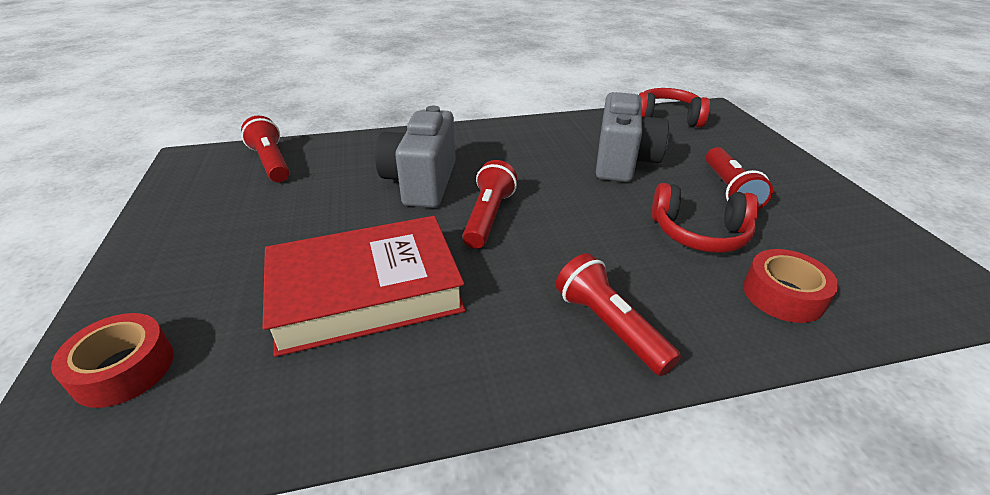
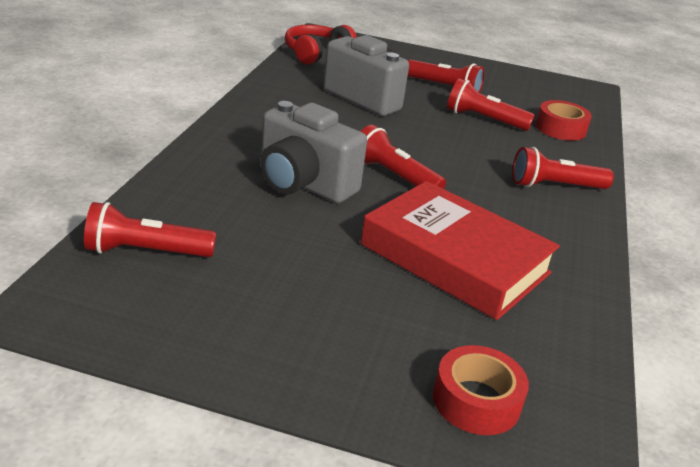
camera: 65 degrees left, 5 degrees down
red book [263,216,466,357] -> red book turned 60 degrees counterclockwise [361,181,560,320]
red headphones [652,183,759,253] -> red flashlight [447,78,535,131]

